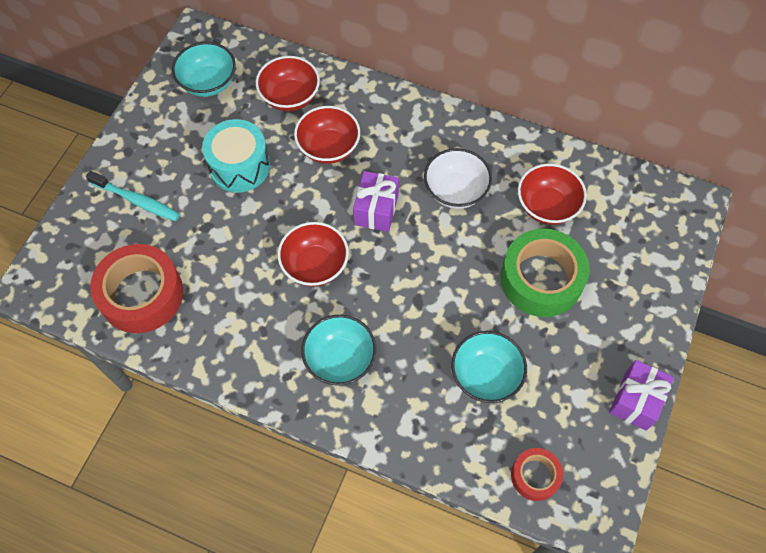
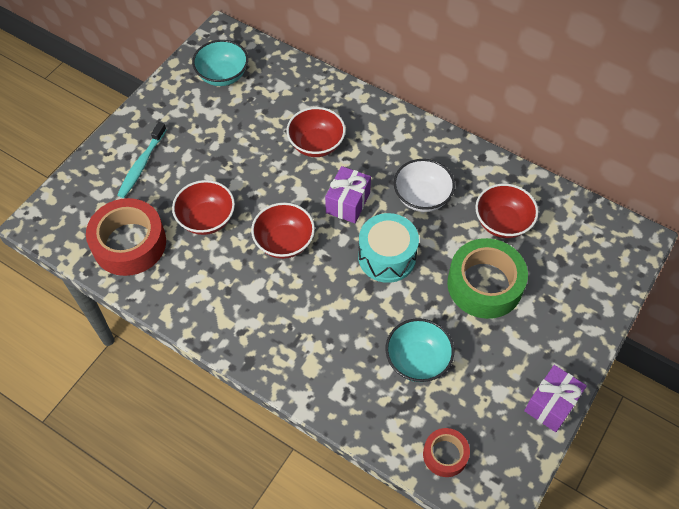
camera: 10 degrees right, 5 degrees down
turquoise toothbrush [86,171,180,221] -> turquoise toothbrush turned 75 degrees clockwise [117,122,166,198]
turquoise drum [202,119,270,193] -> turquoise drum moved to [358,213,419,283]
red bowl [256,56,320,111] -> red bowl moved to [172,180,235,235]
turquoise bowl [301,315,376,385] -> none

